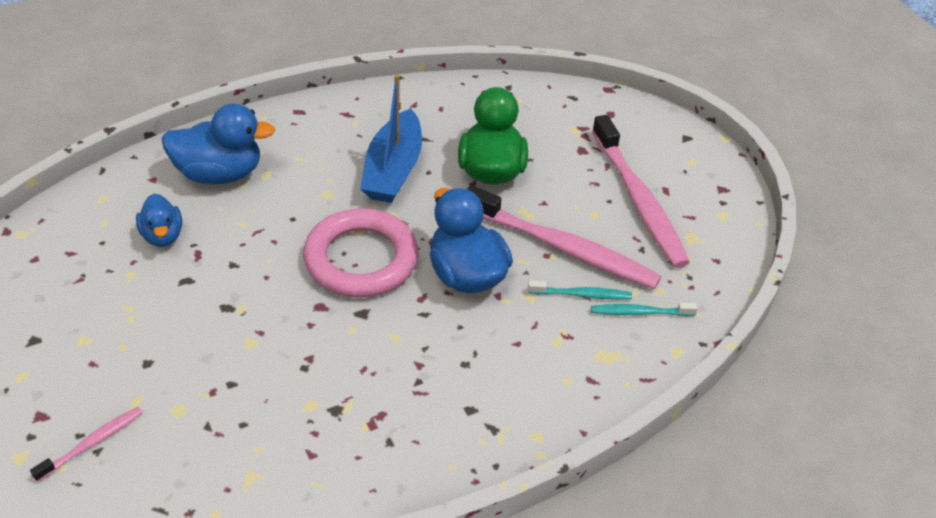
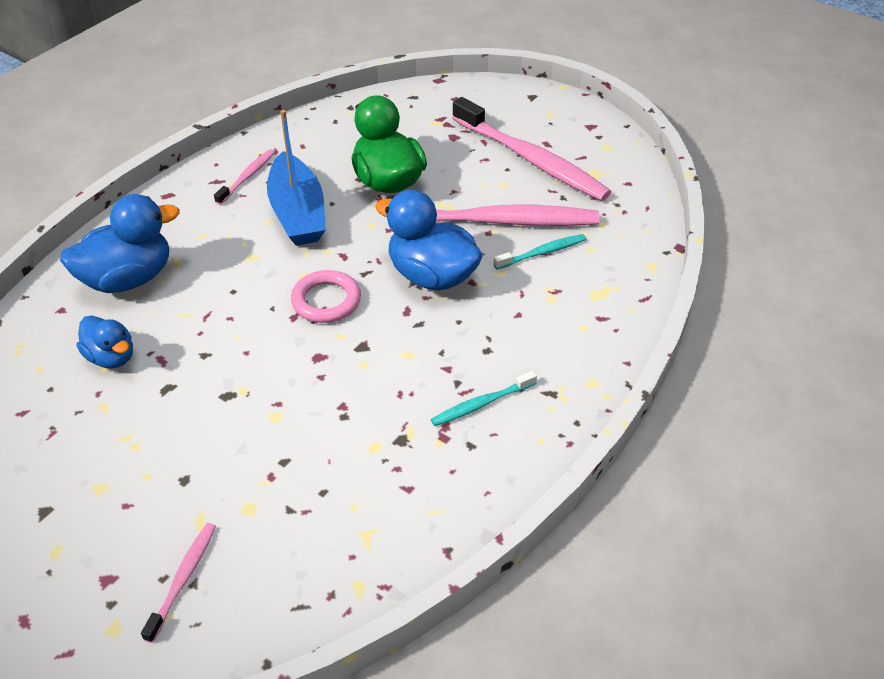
camera: 25 degrees left, 0 degrees up
pink ring [303,209,418,297] -> pink ring [291,270,361,323], size x0.59
turquoise toothbrush [591,303,698,316] -> turquoise toothbrush moved to [431,371,537,426]
none -> pink toothbrush [214,149,275,205]

